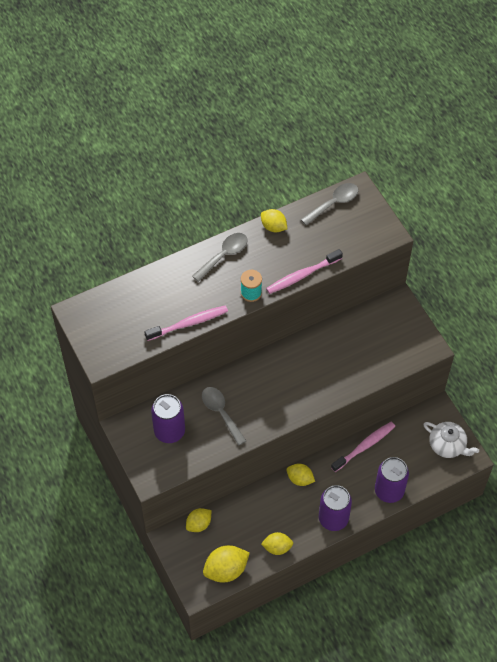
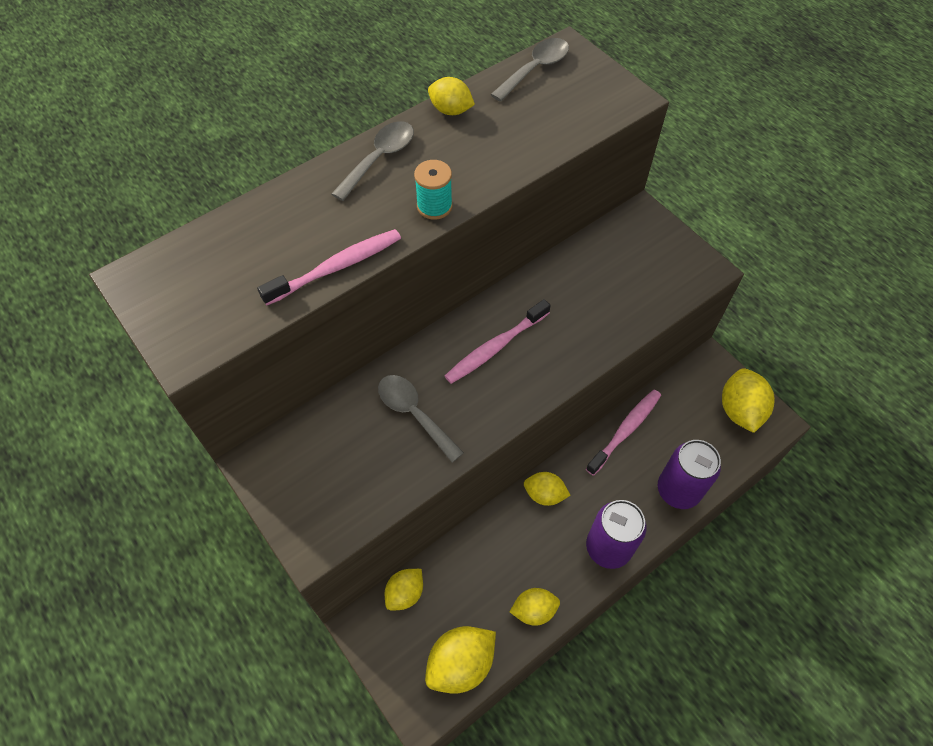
camera: 10 degrees left, 0 degrees up
purple can [151,394,185,443] -> none
pink toothbrush [266,249,343,294] -> pink toothbrush moved to [445,299,551,384]
white teapot [423,422,479,458] -> yellow lemon [722,368,775,433]

